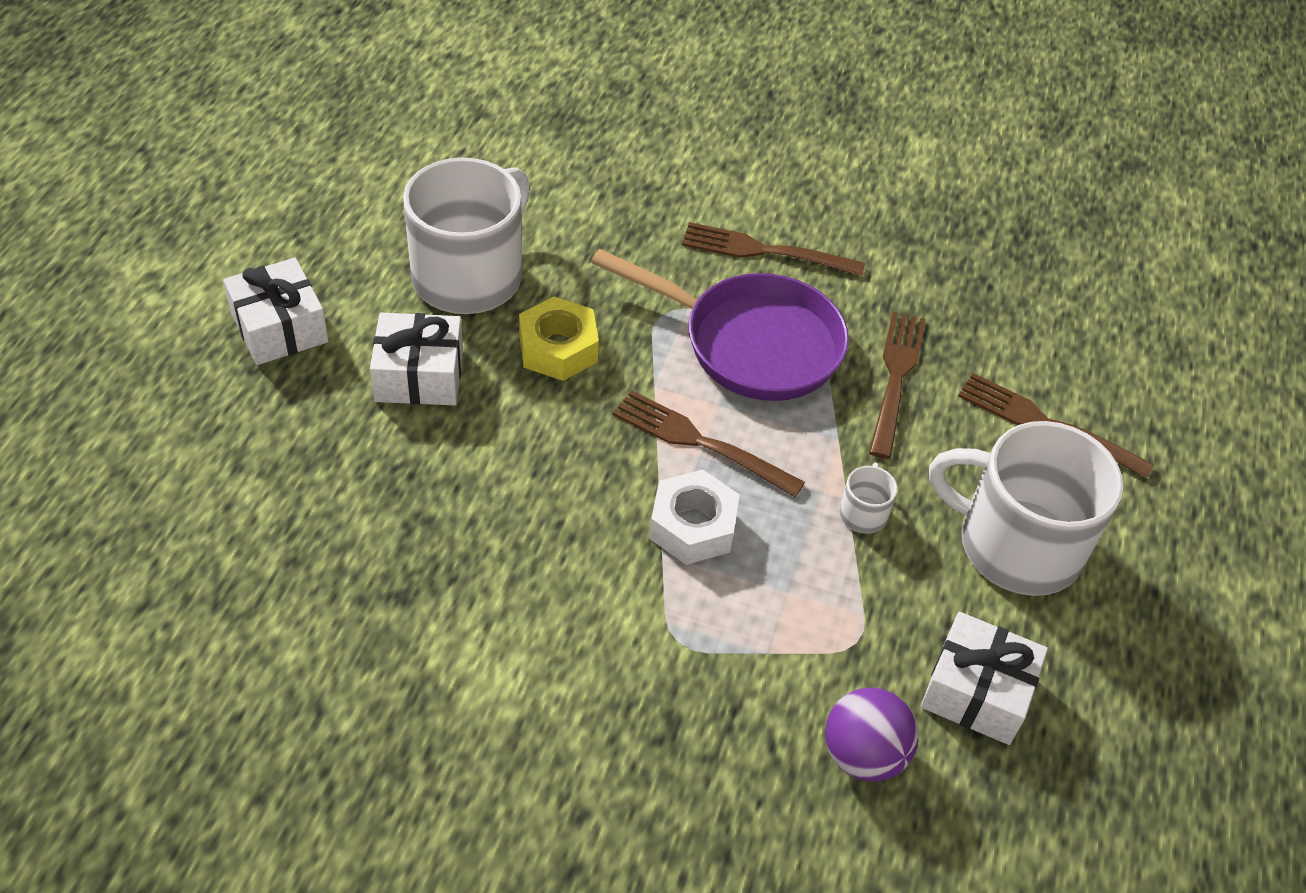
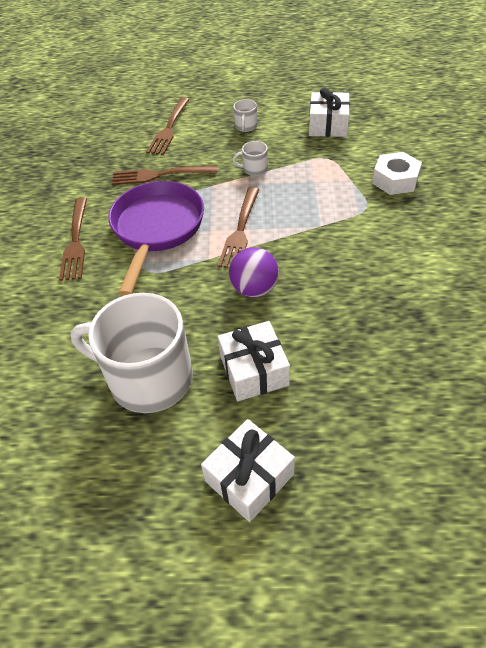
camera: 100 degrees left, 0 degrees up
yellow nut [519,296,599,381] -> none
white nut [649,469,740,565] -> white nut moved to [372,152,422,195]
purple ball [825,688,918,782] -> purple ball moved to [229,247,279,297]
white mug [929,421,1123,596] -> white mug [233,99,257,132], size x0.40

